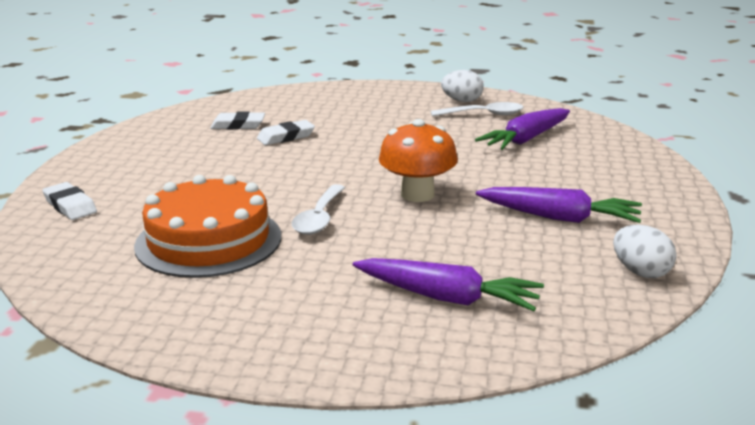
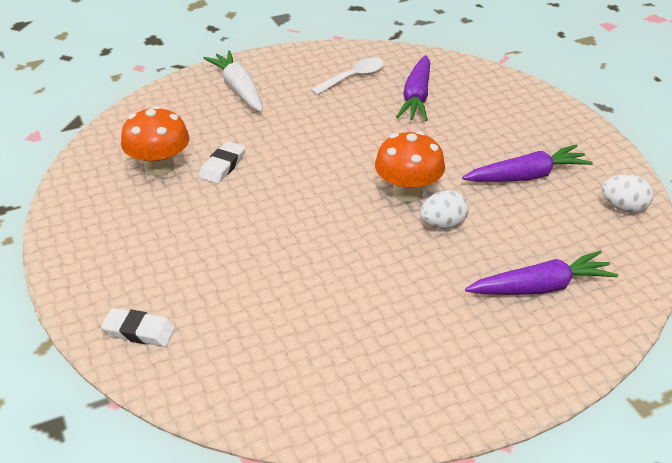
camera: 35 degrees left, 15 degrees up
orange cake [134,175,281,278] -> none
white eraser [210,111,265,130] -> orange mushroom [121,106,189,176]
white spoon [292,184,345,235] -> none
white egg [441,70,483,102] -> white egg moved to [420,190,469,229]
none -> white carrot [204,51,263,112]

